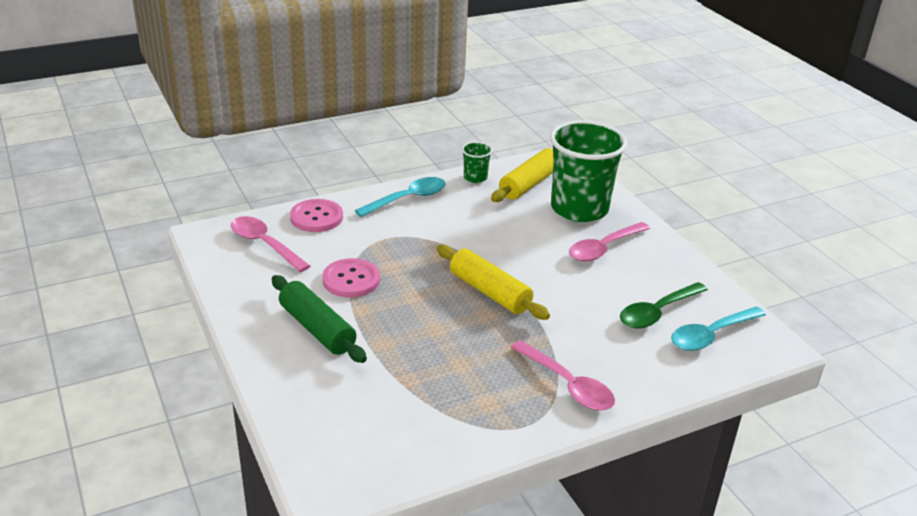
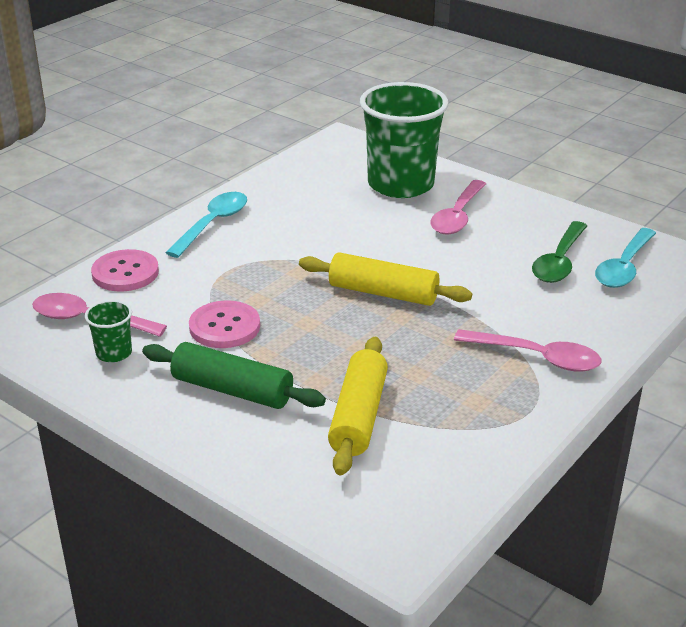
camera: 25 degrees left, 0 degrees up
green cup [462,142,492,183] -> green cup moved to [85,300,132,362]
yellow rolling pin [491,148,553,202] -> yellow rolling pin moved to [328,337,388,475]

